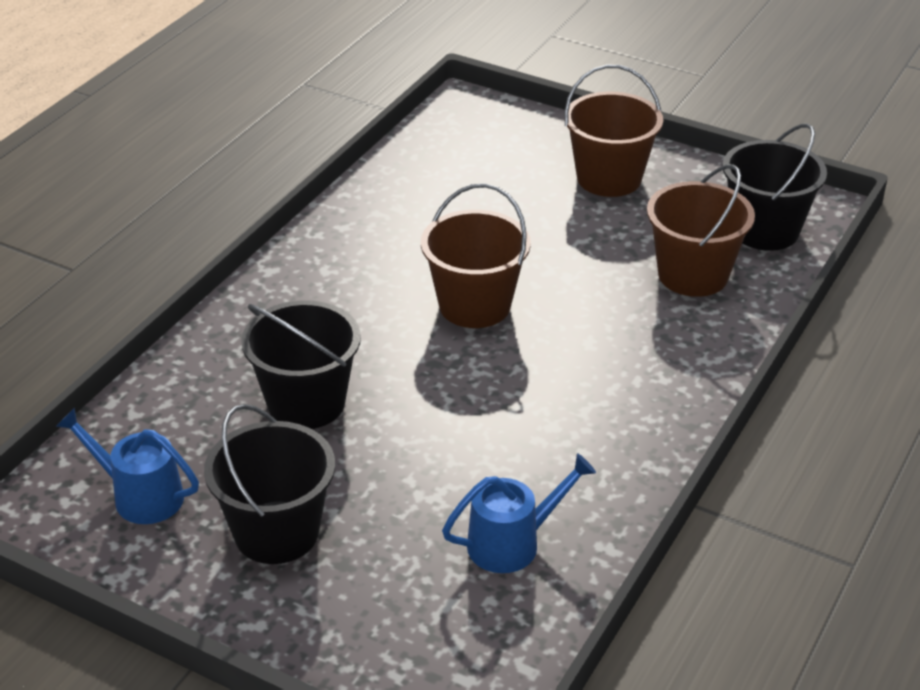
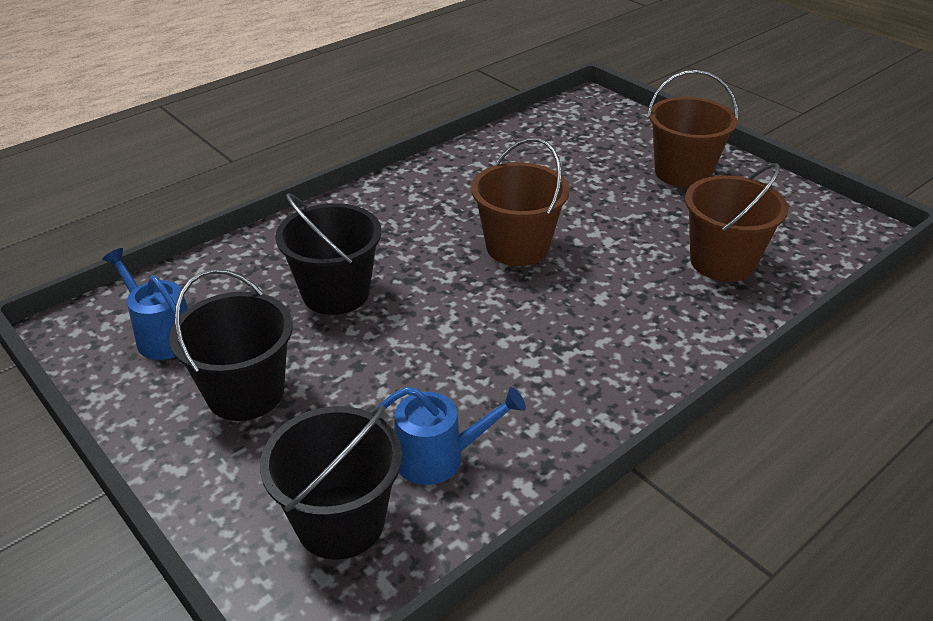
camera: 20 degrees right, 0 degrees up
black bucket [722,123,827,251] -> black bucket moved to [260,405,402,560]

